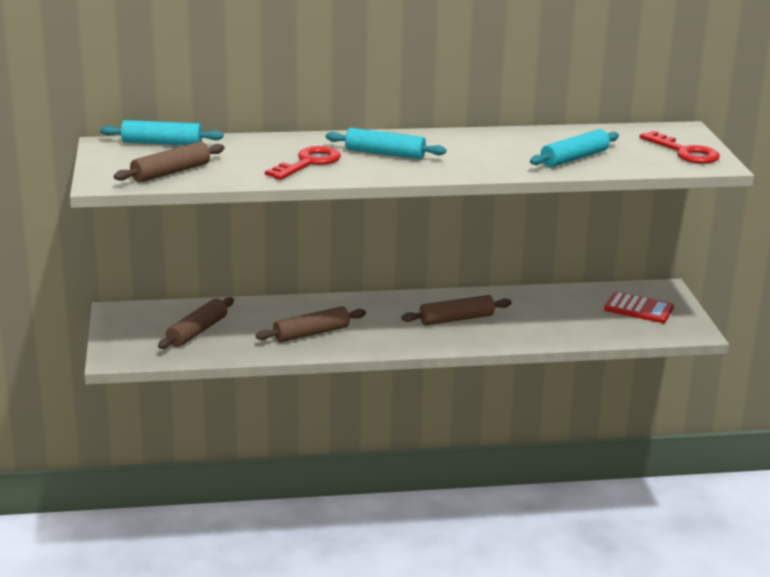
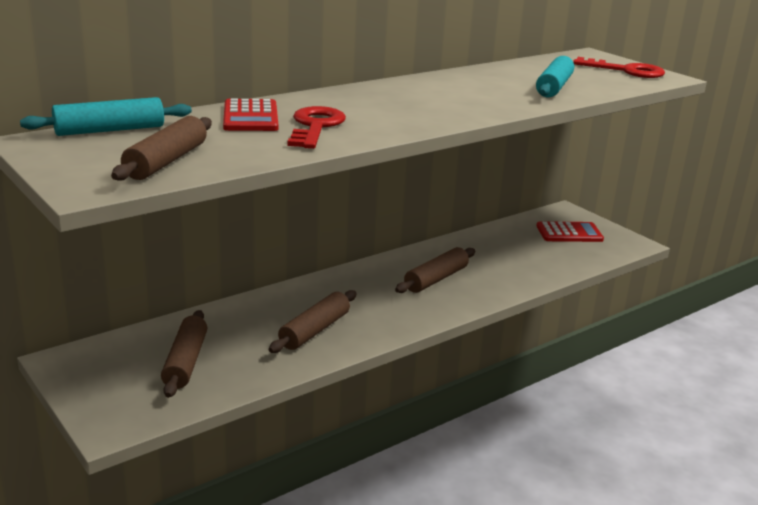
camera: 30 degrees left, 0 degrees up
turquoise rolling pin [326,128,446,159] -> none
none -> red calculator [223,99,278,131]

